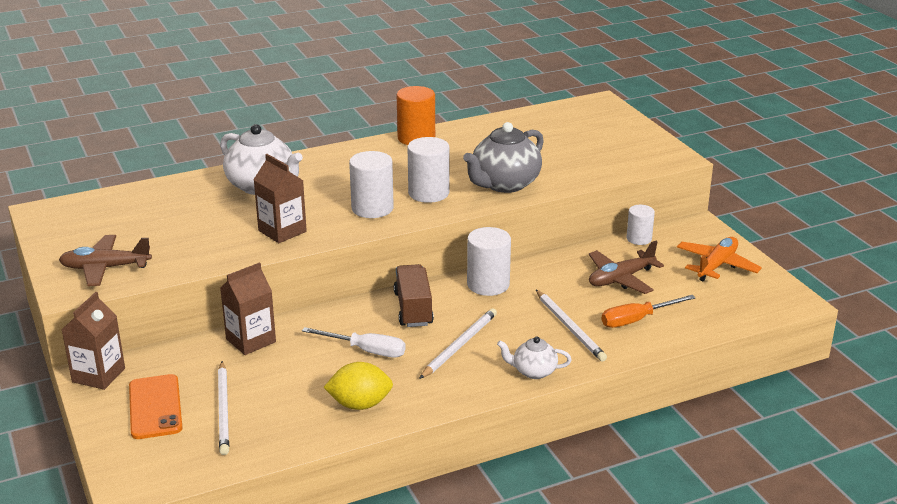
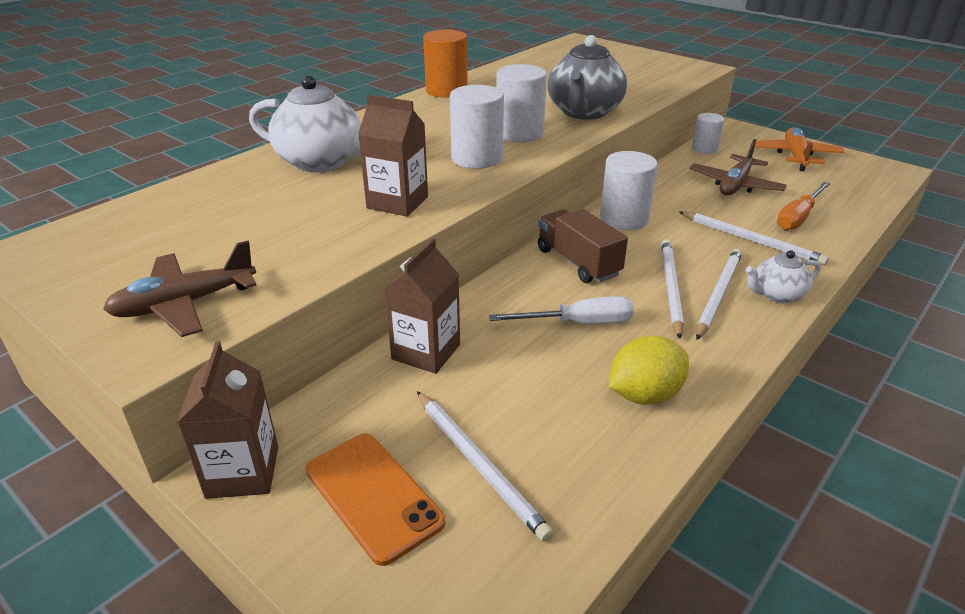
camera: 25 degrees left, 5 degrees up
none -> white pencil [696,249,742,340]

